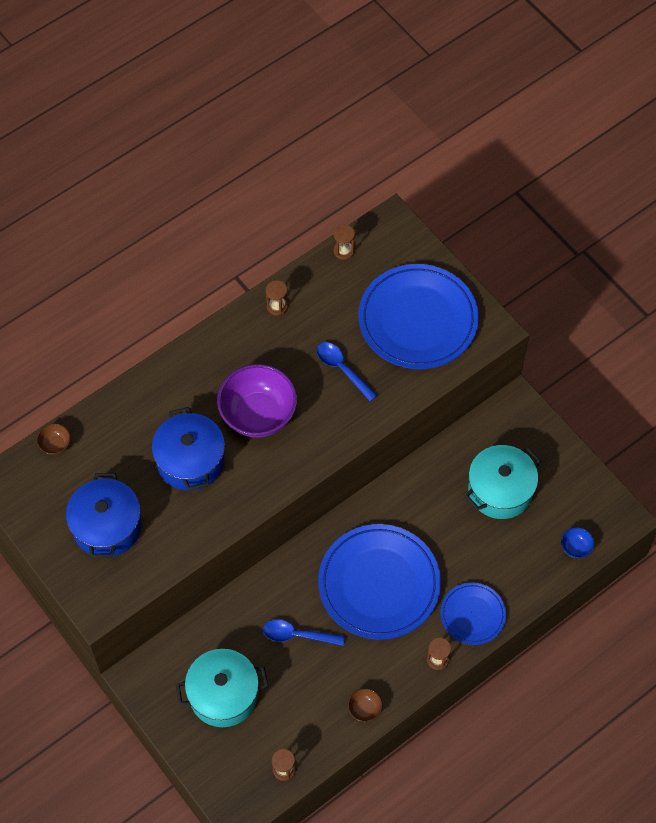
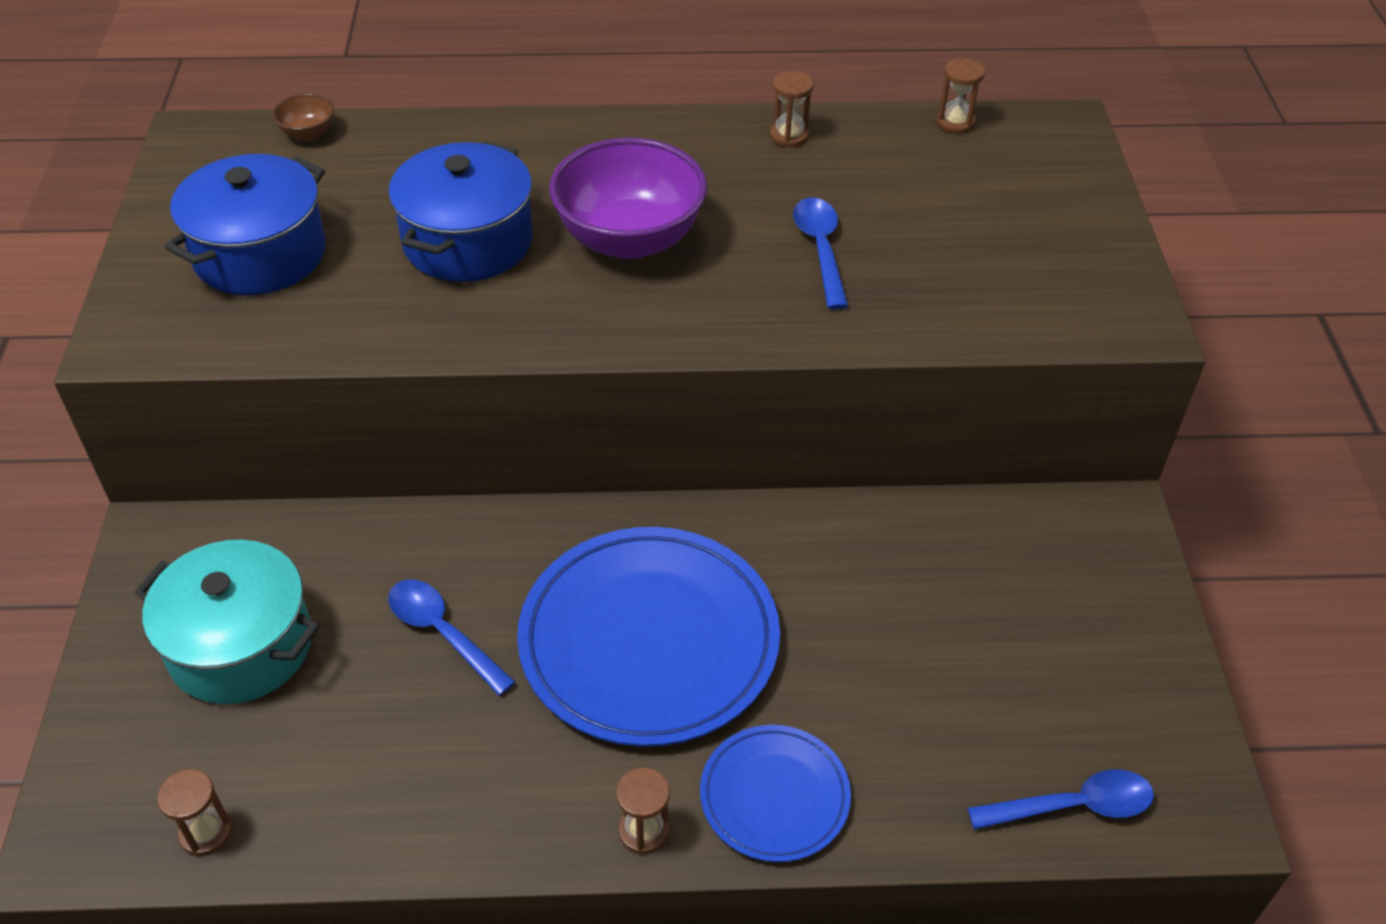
camera: 35 degrees right, 15 degrees down
brown bowl [348,688,382,722] -> none
blue plate [359,264,479,369] -> none
turquoise pot [464,445,541,519] -> none
blue bowl [561,527,594,559] -> blue spoon [968,769,1154,830]

